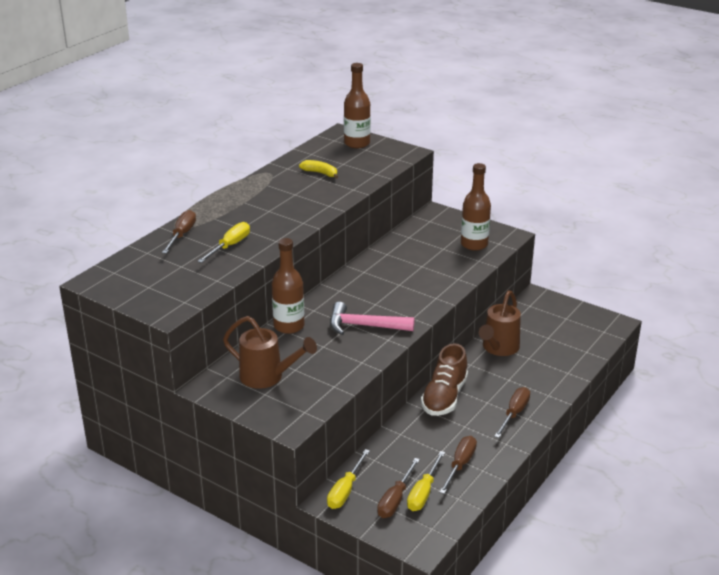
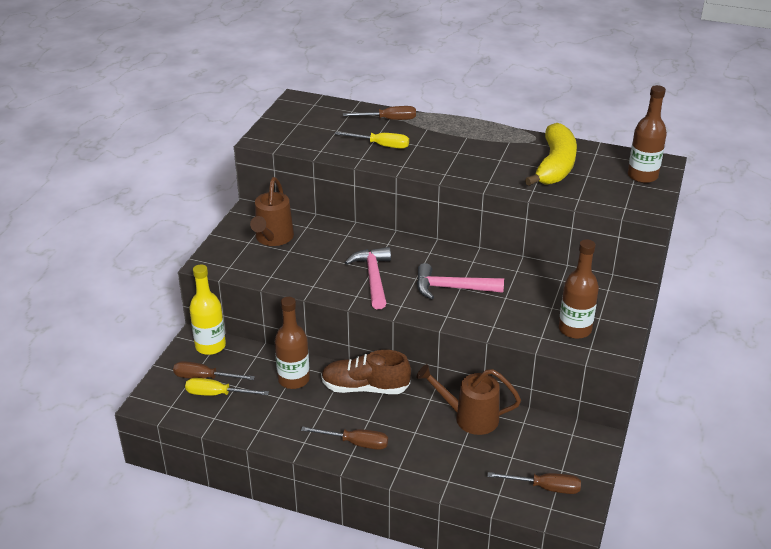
camera: 75 degrees right, 5 degrees up
brown bottle [272,238,304,334] -> brown bottle moved to [275,297,310,389]
yellow banana [299,160,338,179] -> yellow banana [525,123,577,186], size x2.17
yellow screwdriver [327,449,370,509] -> yellow bottle [189,264,226,355]
brown screwdriver [439,436,477,494] -> brown screwdriver moved to [487,472,581,494]
none -> pink hammer [417,263,504,300]

